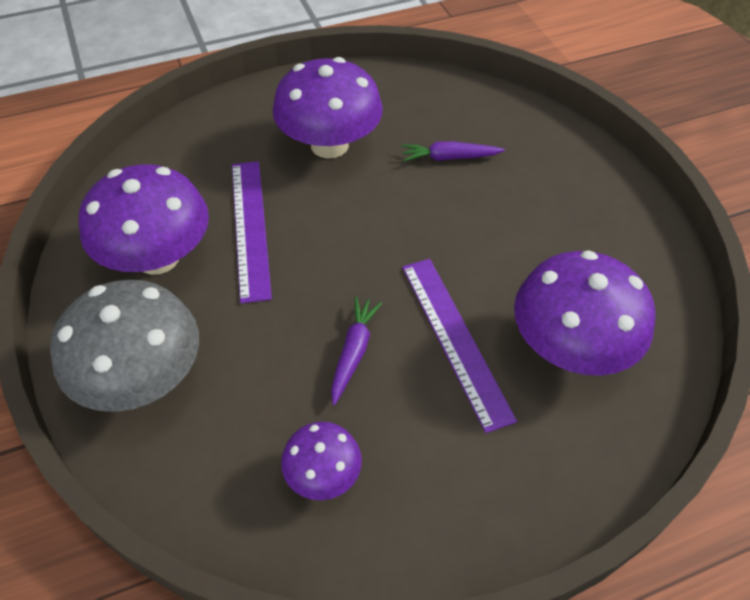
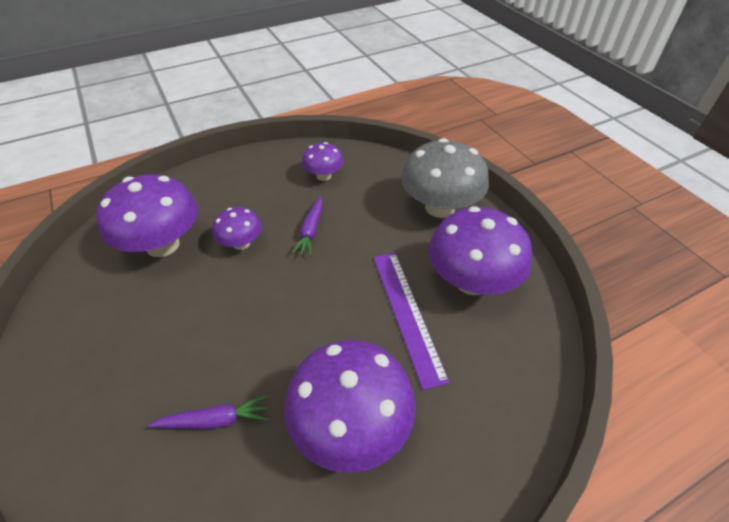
camera: 175 degrees right, 5 degrees down
purple ruler [402,259,517,433] -> purple mushroom [212,207,262,250]

